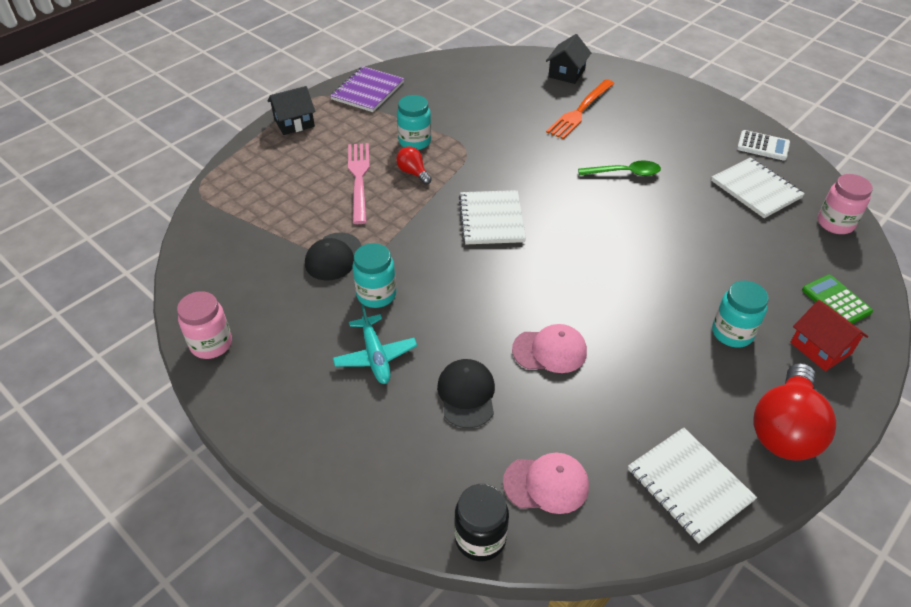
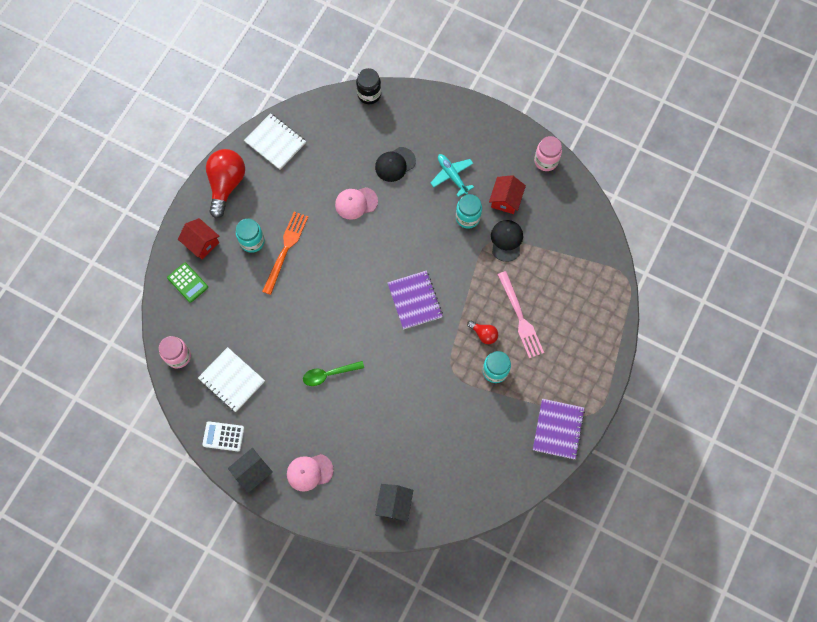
camera: 165 degrees right, 25 degrees up
black house [268,86,315,135] -> black house moved to [228,448,273,493]
black cap [437,359,495,428] -> black cap turned 75 degrees clockwise [375,147,416,182]
white notebook [459,190,526,244] -> purple notebook [388,270,443,330]
pink cap [503,453,589,514] -> pink cap moved to [287,454,334,492]
orange fork [546,79,615,139] -> orange fork moved to [262,212,308,295]
none -> red house [489,175,526,214]

